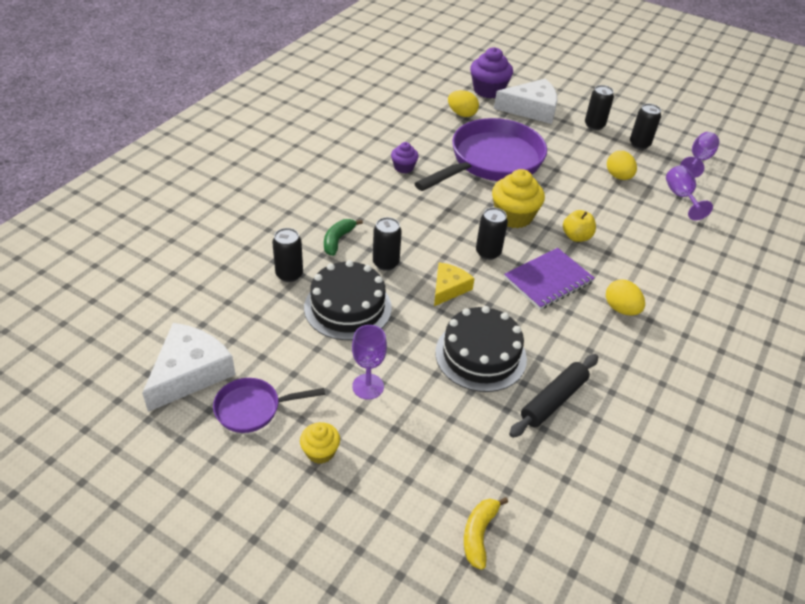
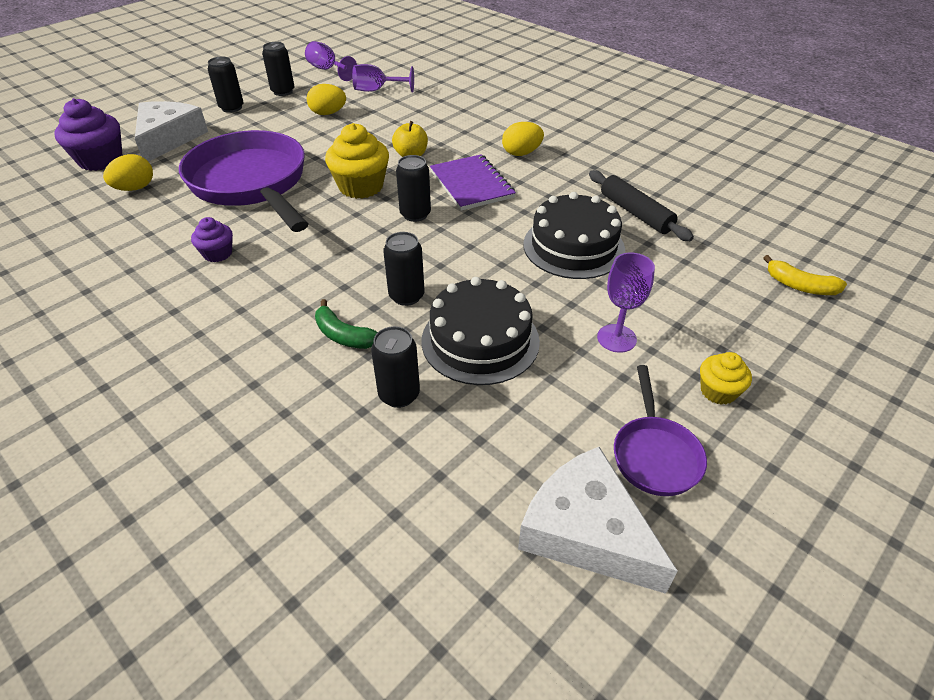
camera: 75 degrees left, 0 degrees up
yellow cheese [434,262,475,306] -> none

